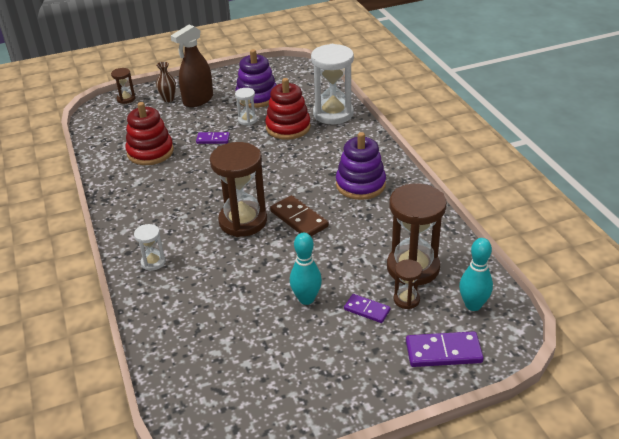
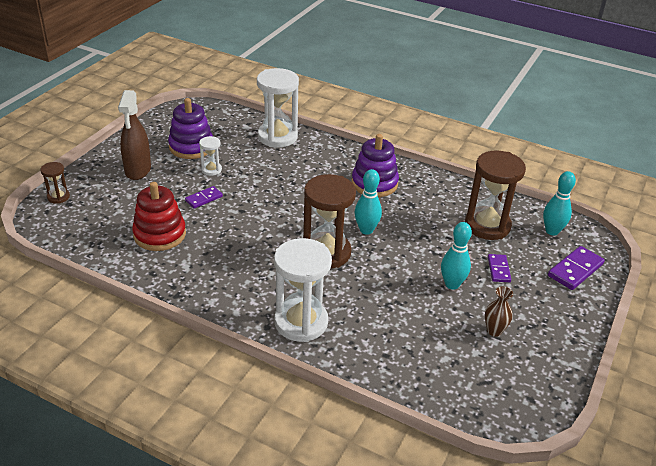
camera: 45 degrees left, 0 degrees up
white hourglass [134,224,166,271] -> white hourglass [274,238,332,342], size x2.10
brown vase [156,62,176,102] -> brown vase moved to [485,286,513,337]
red stacking toy [265,78,311,140] -> none
brown domino [270,195,329,236] -> turquoise bowling pin [355,169,382,235]
purple domino [344,294,390,323] -> purple domino turned 75 degrees counterclockwise [488,254,511,282]
brown hourglass [394,260,422,309] -> none

